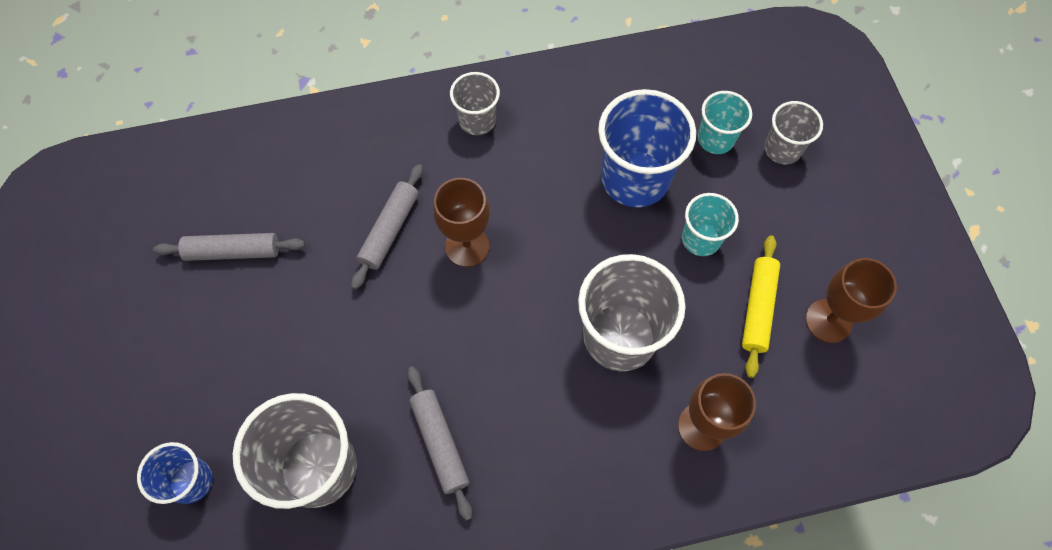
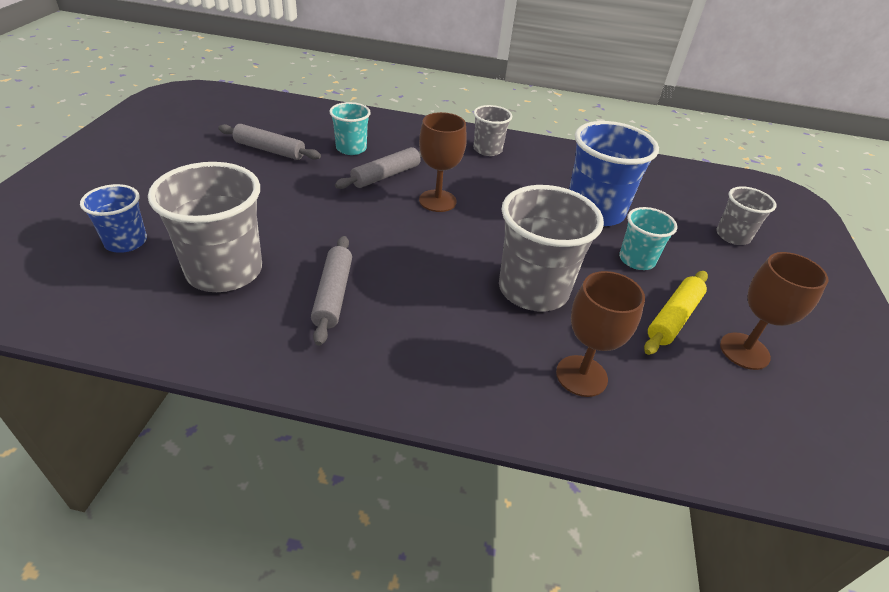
camera: 20 degrees right, 25 degrees down
turquoise cup [698,91,752,154] -> turquoise cup moved to [329,102,371,155]

